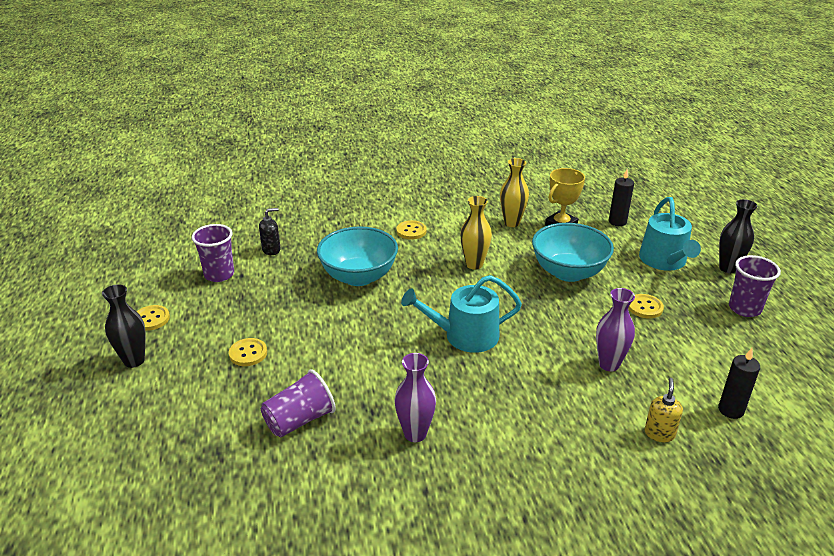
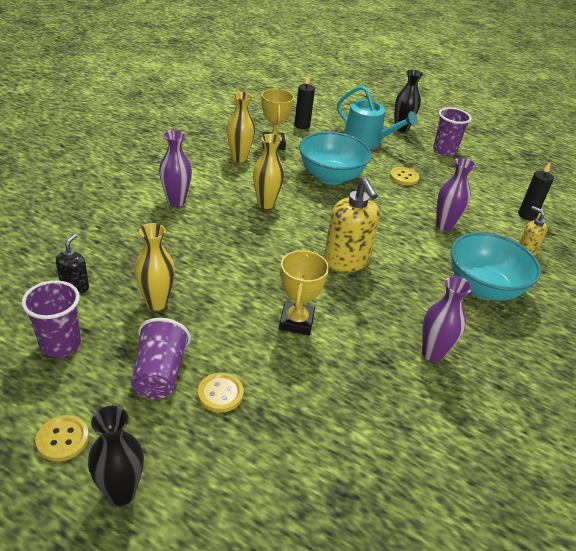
camera: 55 degrees left, 5 degrees up
purple cup [261,370,336,437] -> purple cup moved to [131,318,191,399]
turquoise bowl [317,226,398,286] -> turquoise bowl moved to [451,232,541,301]
yellow button [396,220,427,240] -> purple vase [159,130,192,207]
turquoise watering can [401,275,522,353] -> yellow soap dispenser [324,178,380,272]
none -> yellow vase [134,223,175,310]
none -> yellow trophy [279,250,329,335]

